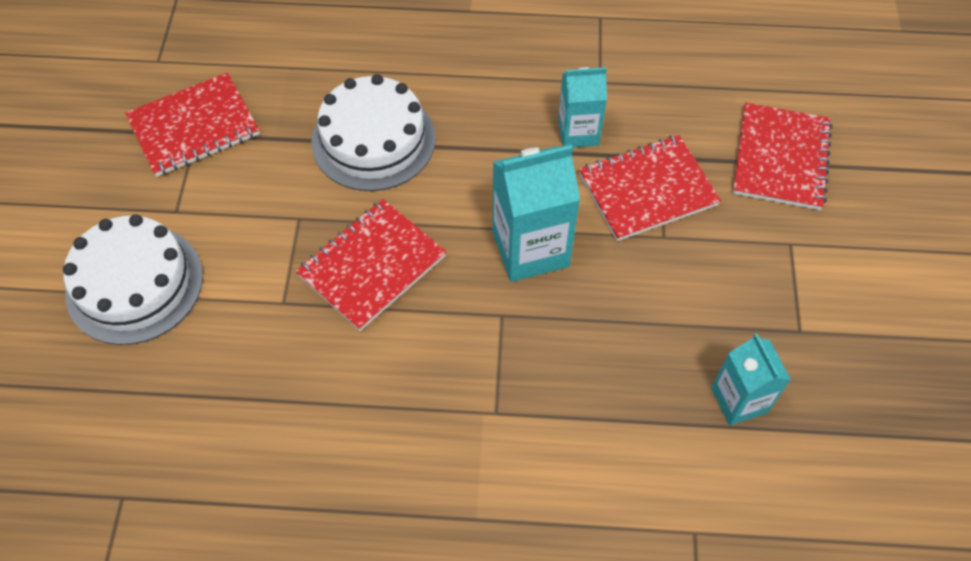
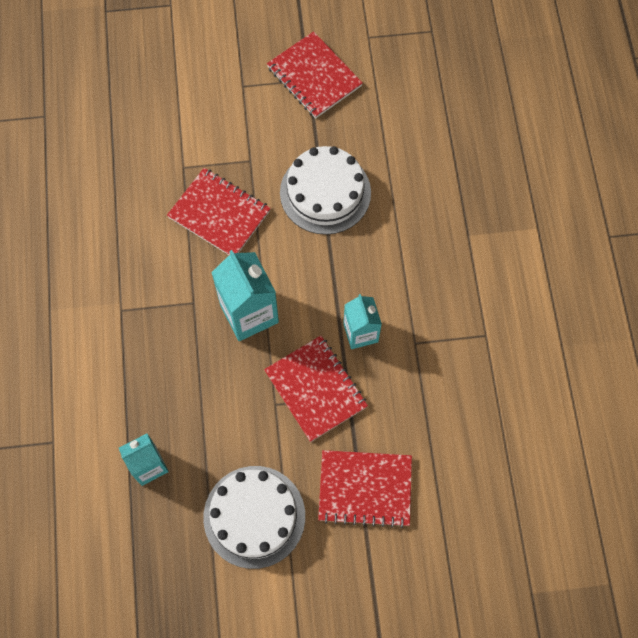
camera: 80 degrees right, 10 degrees up
white cake [63,214,203,345] -> white cake moved to [203,466,305,569]

